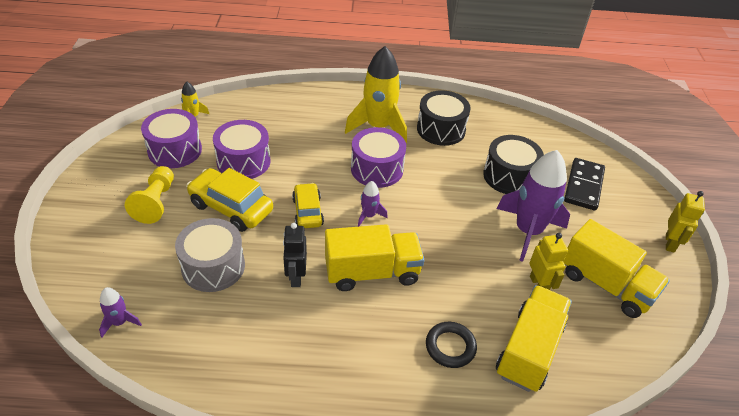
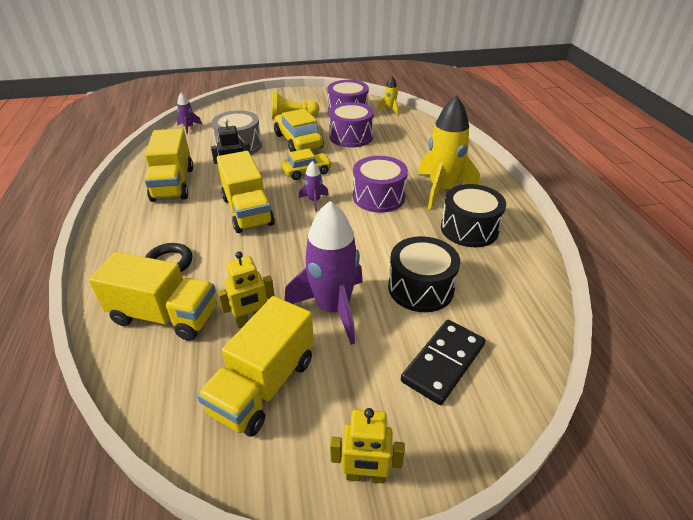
camera: 80 degrees right, 5 degrees down
yellow car [186,168,273,232] -> yellow car turned 45 degrees counterclockwise [274,108,324,152]
black domino [564,158,605,210] -> black domino turned 60 degrees counterclockwise [401,320,485,405]
none -> yellow truck [145,128,193,202]

